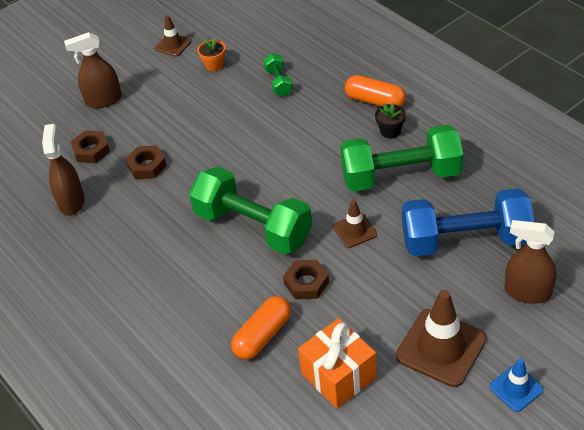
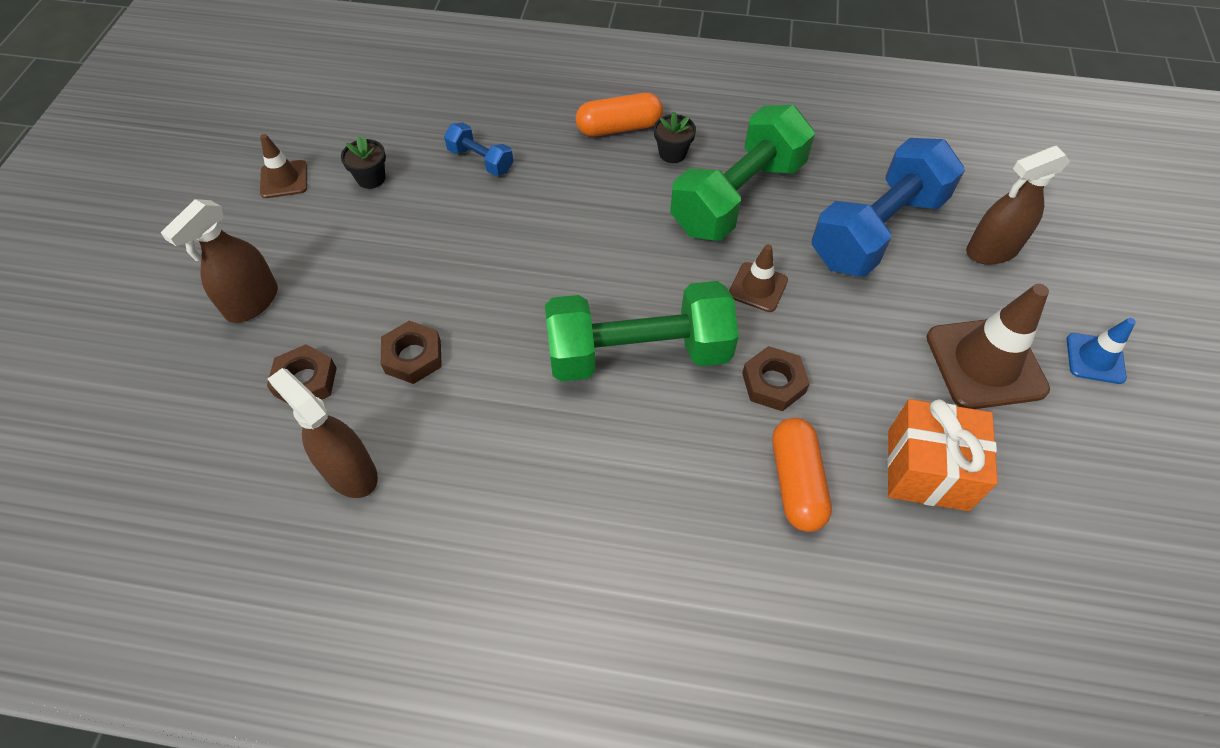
camera: 45 degrees left, 10 degrees up
orange flower pot [198,38,226,71] -> black flower pot [341,136,386,189]
green dumbbell [263,53,293,96] -> blue dumbbell [444,122,514,176]

